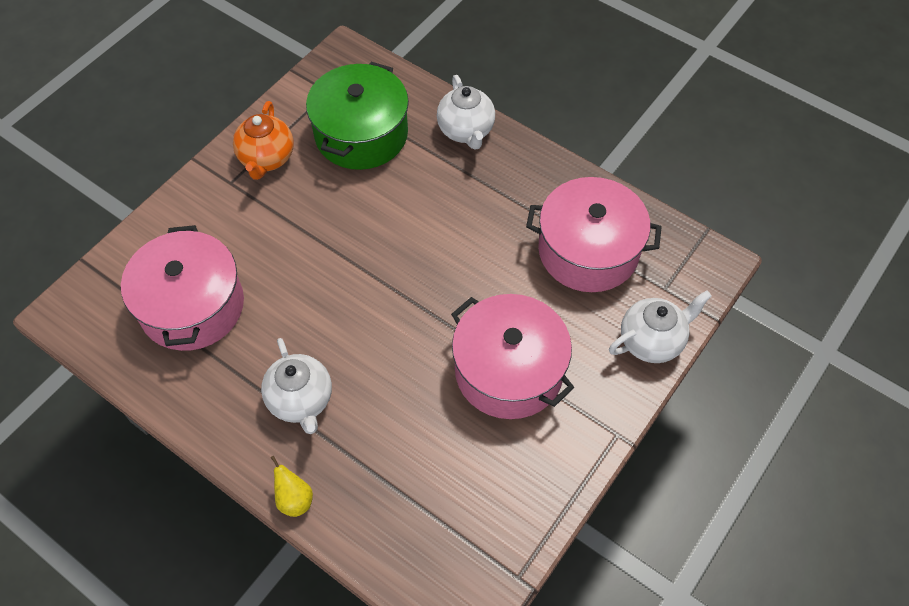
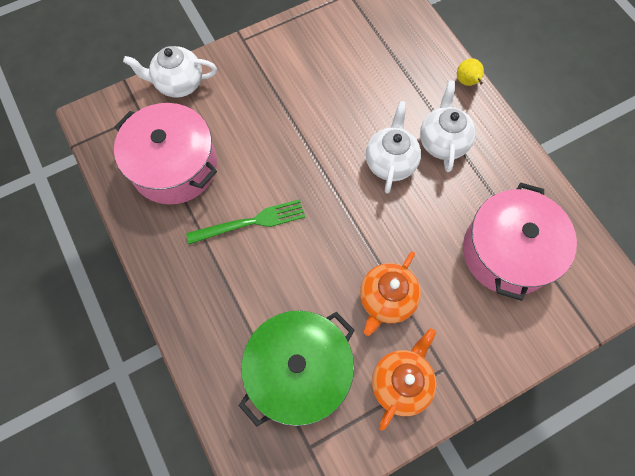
camera: 155 degrees left, 10 degrees up
white teapot [437,75,495,150] -> white teapot moved to [366,101,421,194]
pink pot [451,294,574,419] -> none
none -> green fork [186,199,305,244]
none -> orange teapot [360,251,421,336]

